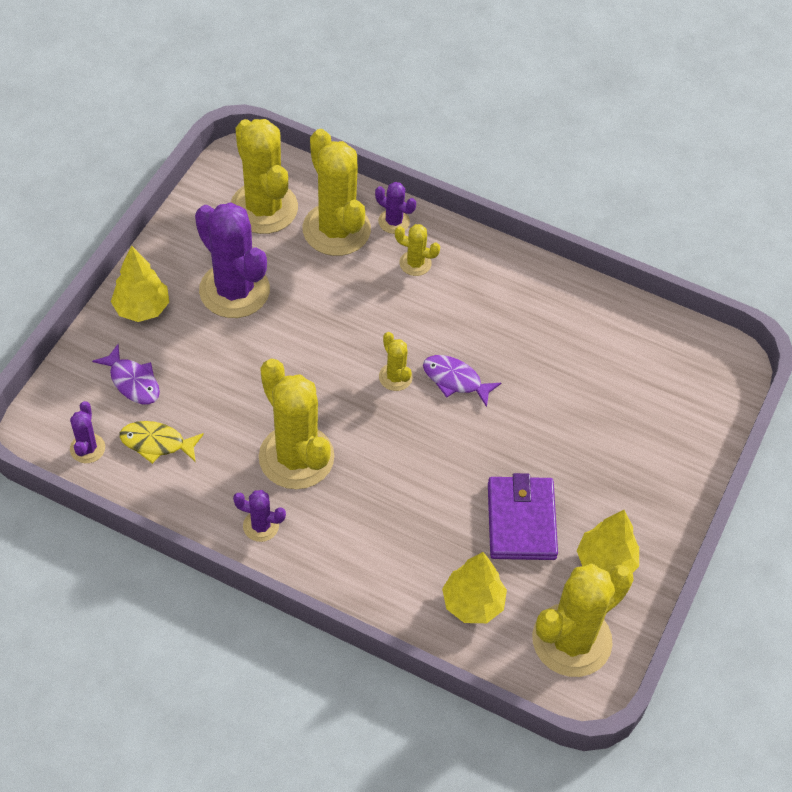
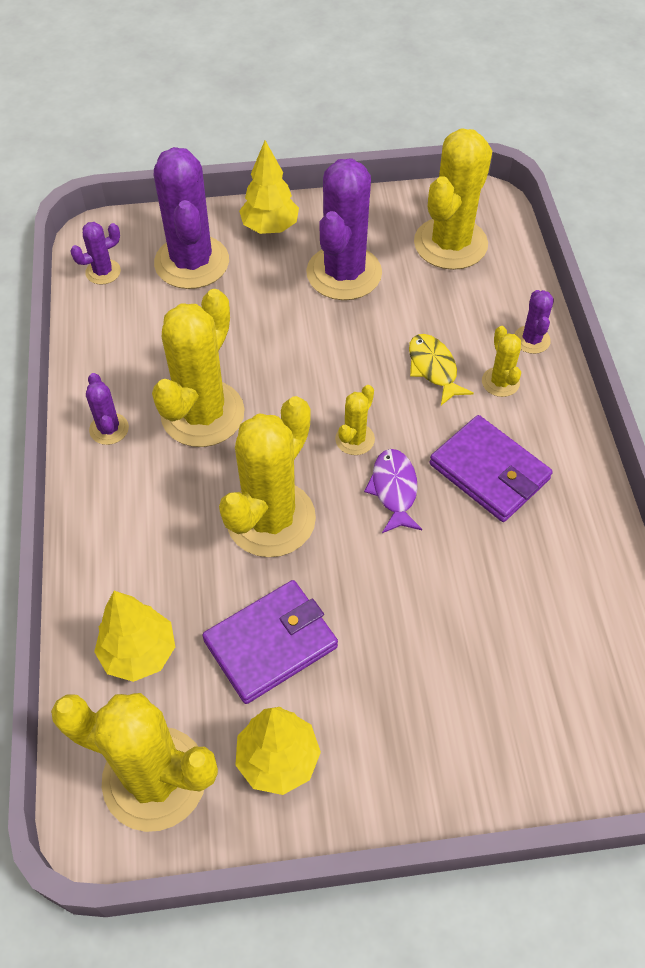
camera: 60 degrees right, 0 degrees up
purple fish [92,344,160,404] -> purple cactus [154,147,229,289]
yellow fish [120,421,204,464] -> yellow fish moved to [409,334,474,405]
yellow cactus [303,129,371,256] -> yellow cactus moved to [219,396,316,557]
none -> purple wallet [429,415,553,522]

